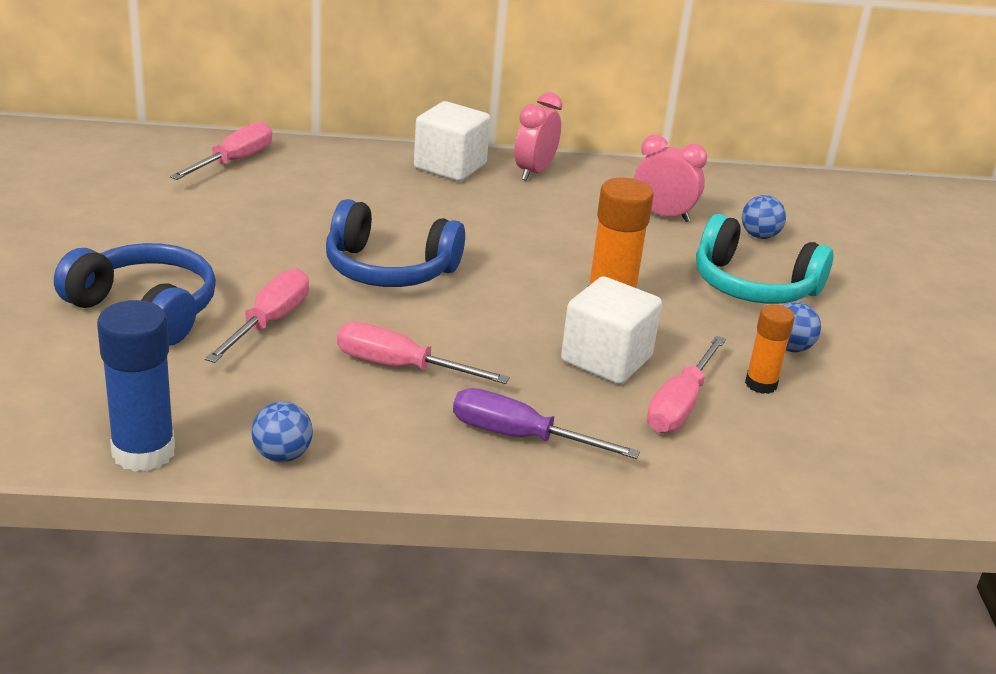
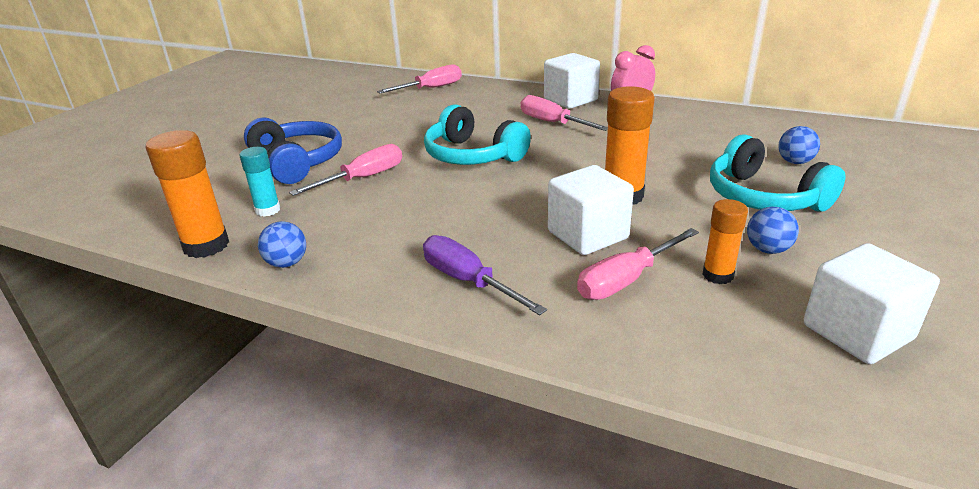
camera: 30 degrees right, 0 degrees up
blue glue stick [97,300,175,472] -> orange glue stick [145,130,229,258]
blue headphones [326,199,465,287] -> turquoise headphones [424,104,531,165]
pink screwdriver [337,322,510,384] -> pink screwdriver moved to [521,95,608,131]
pink clock [634,135,707,222] -> none
none -> turquoise glue stick [239,147,280,217]
none -> white cube [804,243,940,364]

